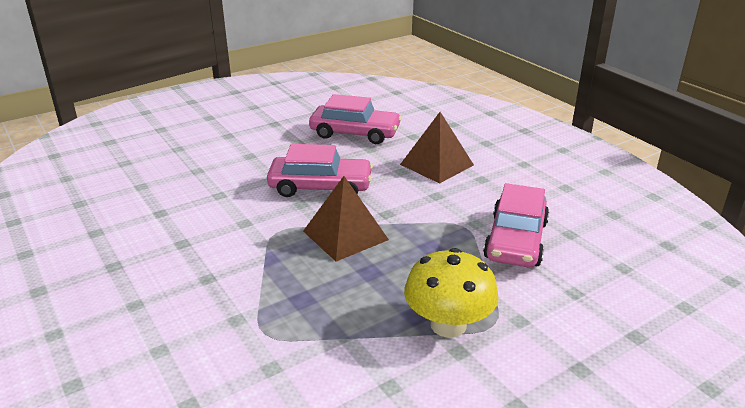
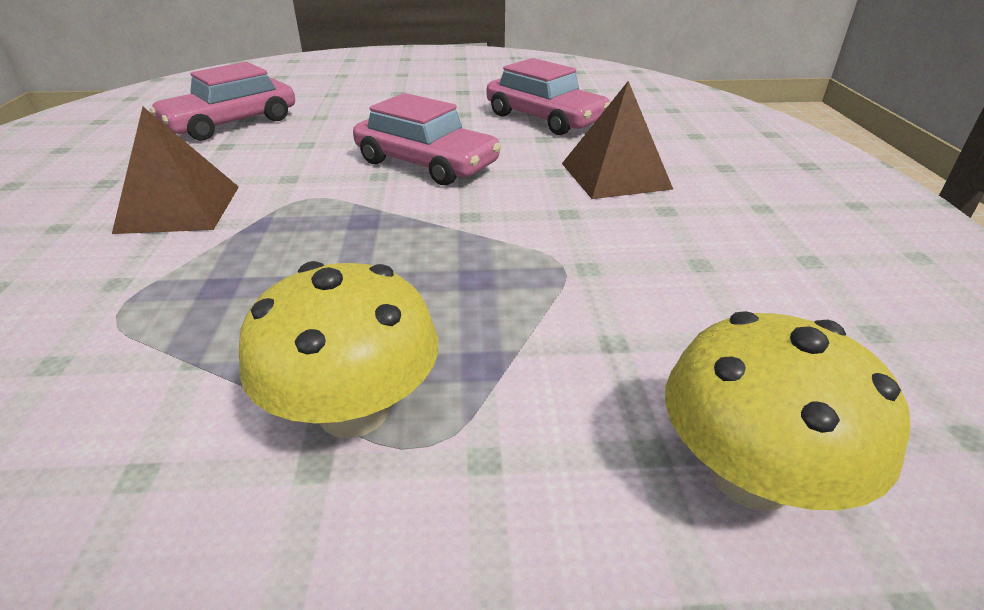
camera: 30 degrees right, 5 degrees up
brown pyramid [303,176,389,261] -> brown pyramid moved to [112,107,239,234]
pink car [483,183,549,268] -> pink car moved to [150,62,295,141]
none -> yellow mushroom [665,311,910,511]

